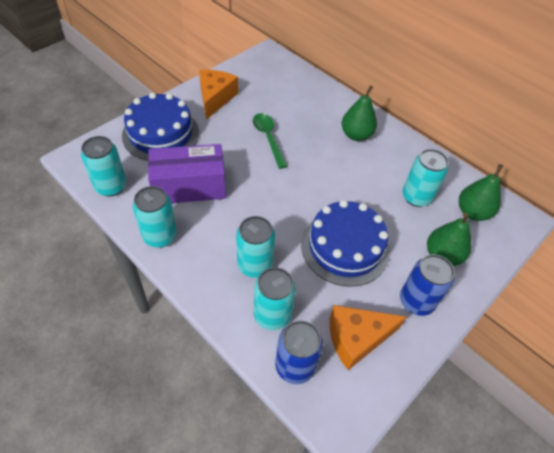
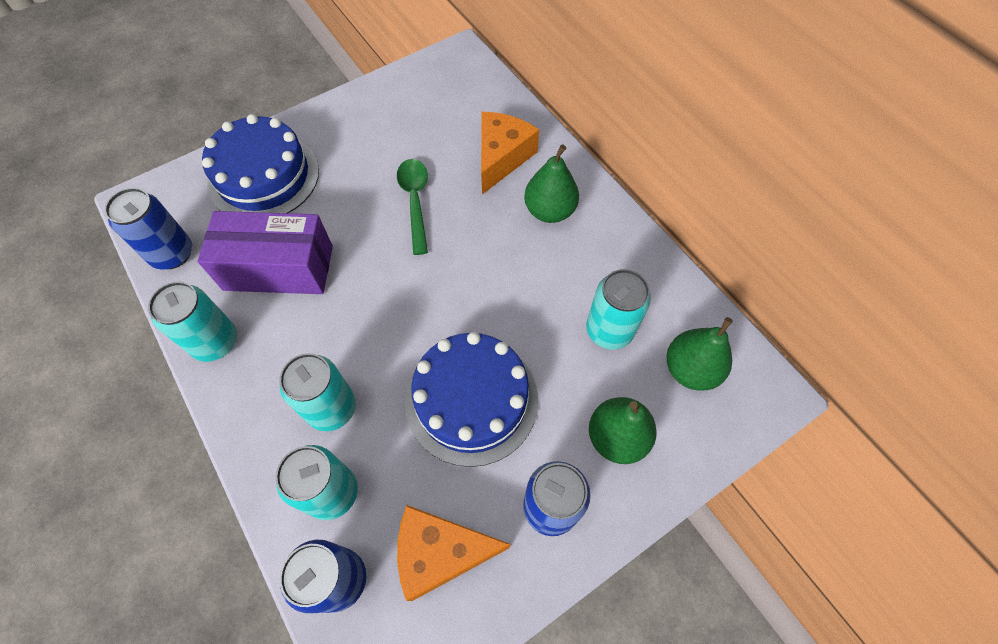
camera: 15 degrees right, 10 degrees up
turquoise can [81,136,127,196] -> blue can [105,188,192,270]
orange cheese [199,70,238,120] -> orange cheese moved to [481,112,539,194]

